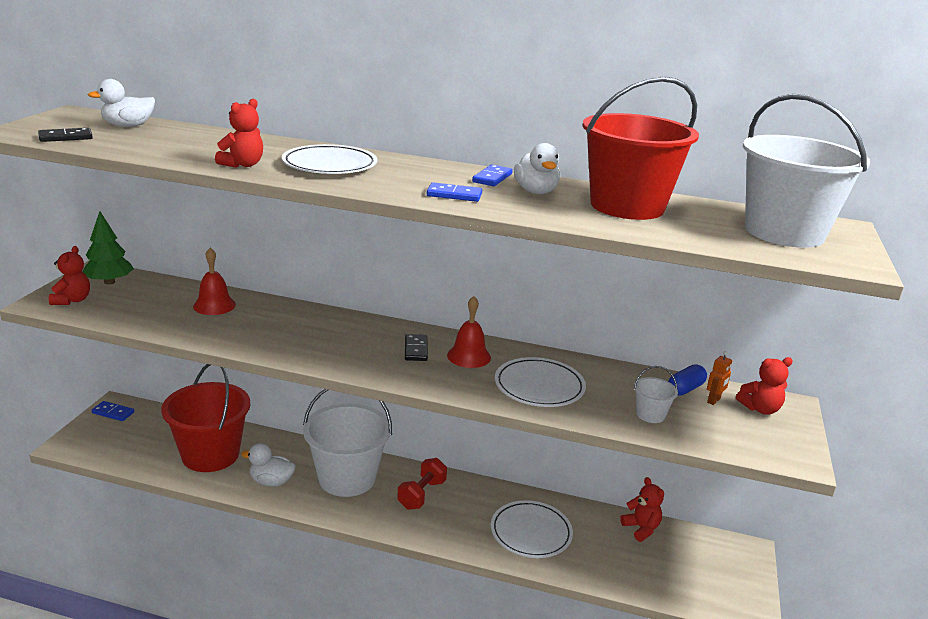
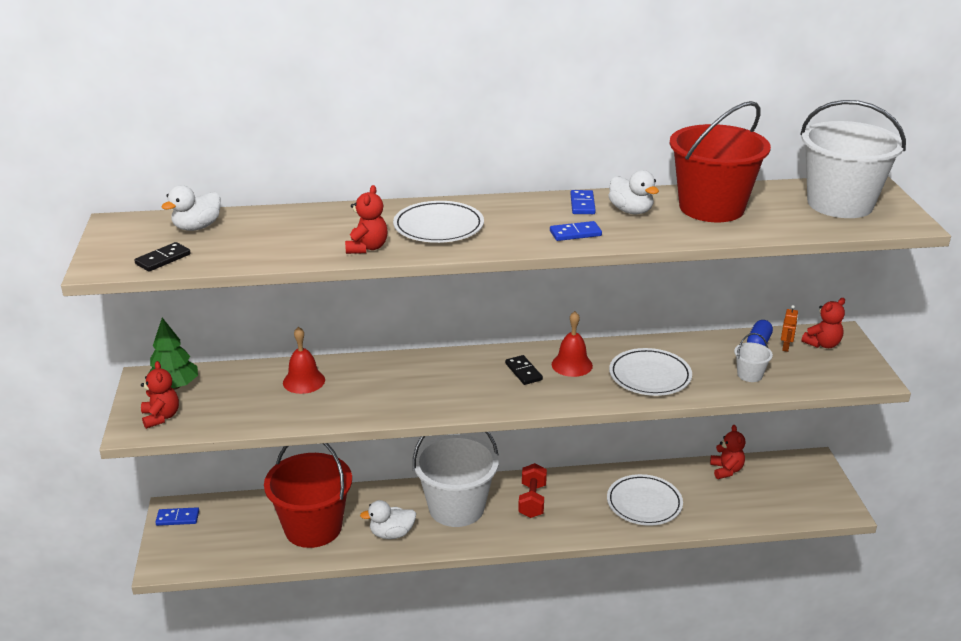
camera: 20 degrees left, 5 degrees up
red teddy bear [620,477,664,542] -> red teddy bear turned 45 degrees clockwise [710,425,745,479]

